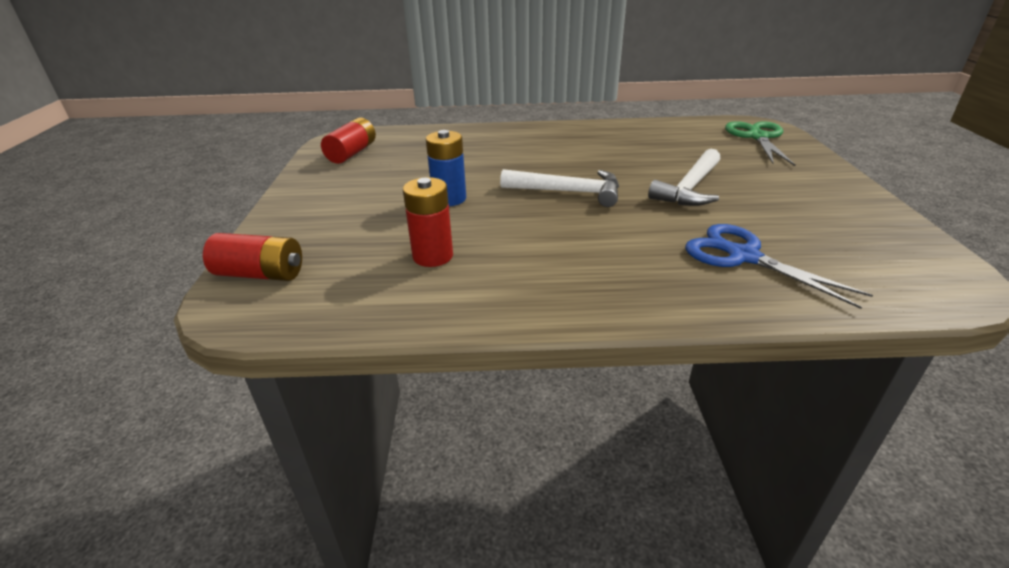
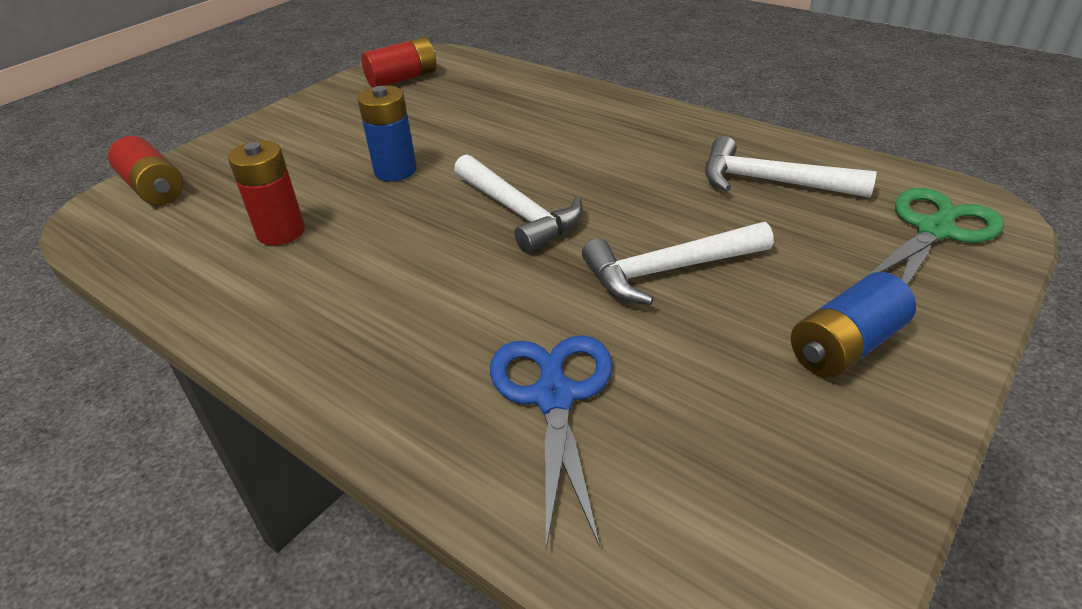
camera: 40 degrees right, 5 degrees up
none -> white hammer [705,136,877,198]
none -> blue battery [791,272,916,378]

